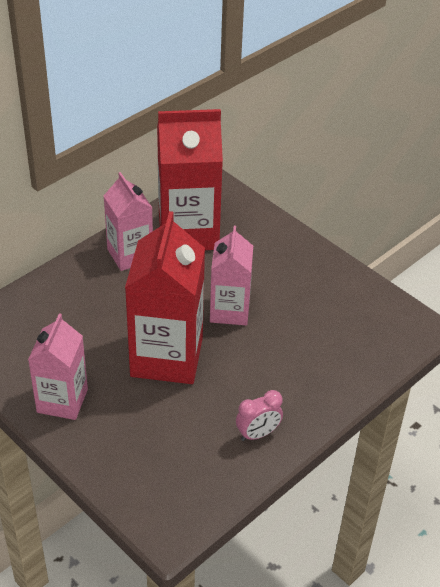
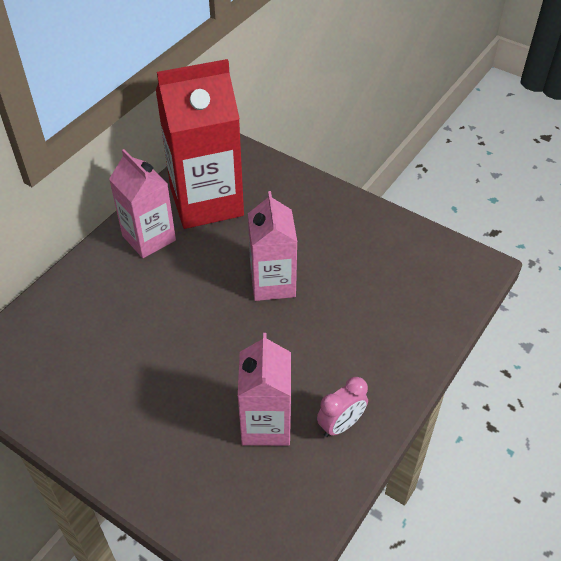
camera: 10 degrees left, 5 degrees up
pink carton [28,313,88,420] -> pink carton moved to [238,333,291,446]
red carton [125,211,205,384] -> none

